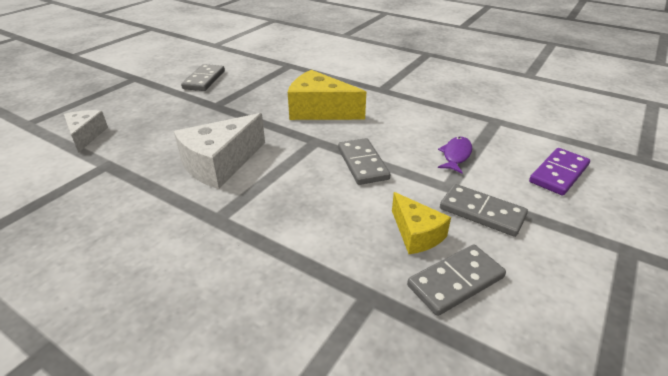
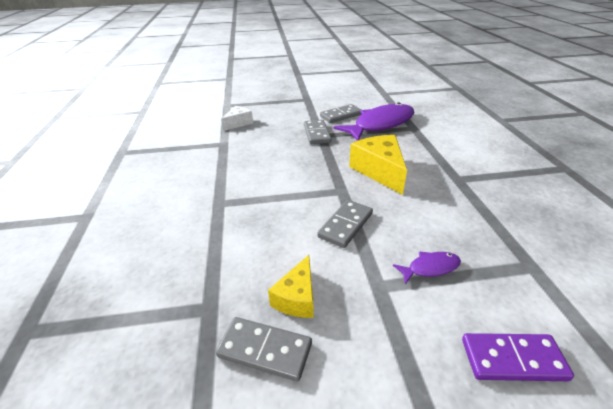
camera: 50 degrees right, 0 degrees up
white cheese [174,113,265,189] -> none
grey domino [440,184,528,237] -> grey domino moved to [304,120,331,144]
none -> purple fish [334,103,414,141]

